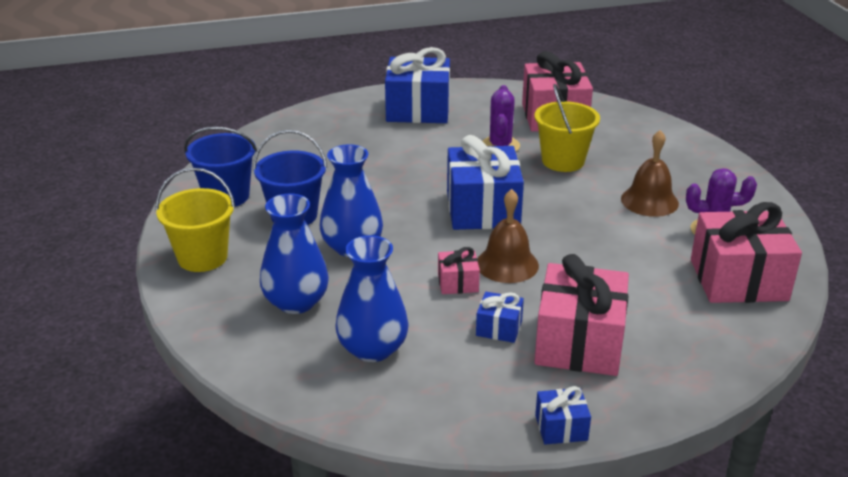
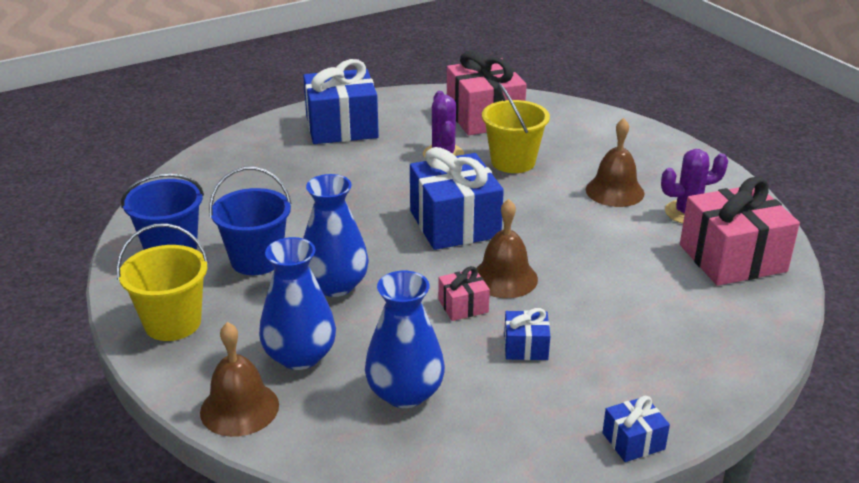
camera: 15 degrees left, 0 degrees up
pink gift [534,254,629,376] -> none
none -> brown bell [200,322,279,437]

